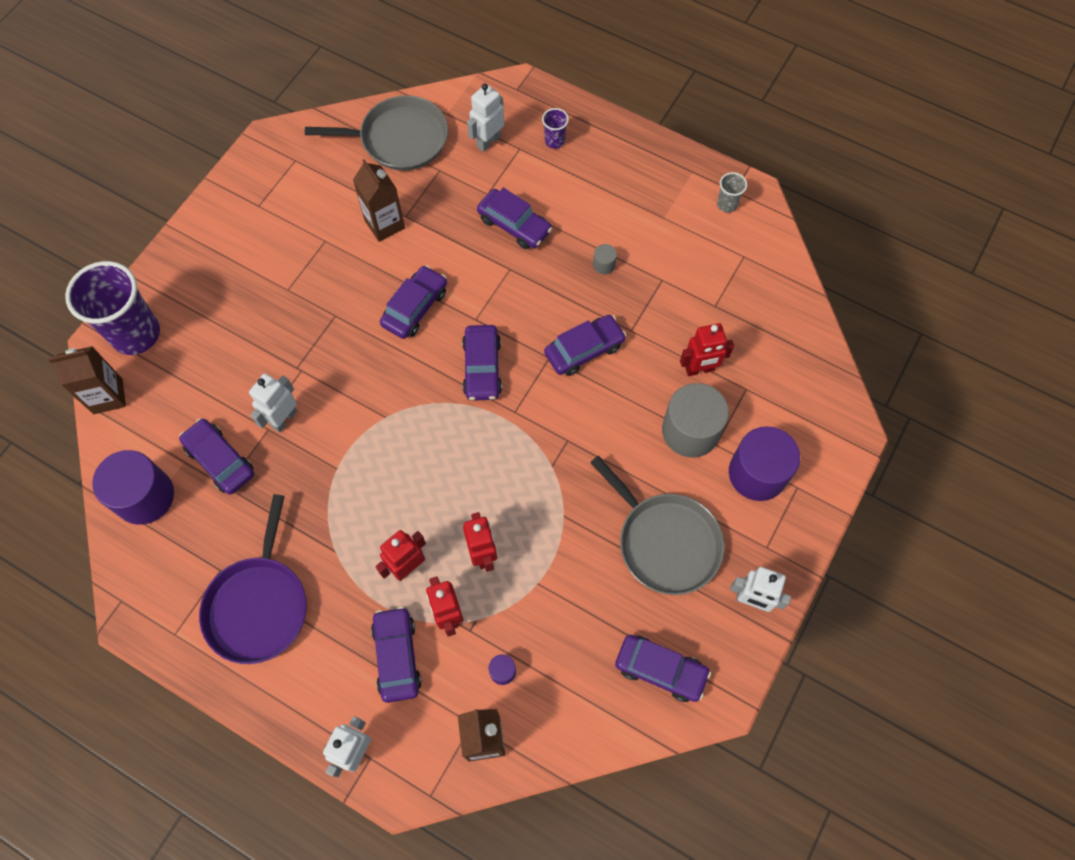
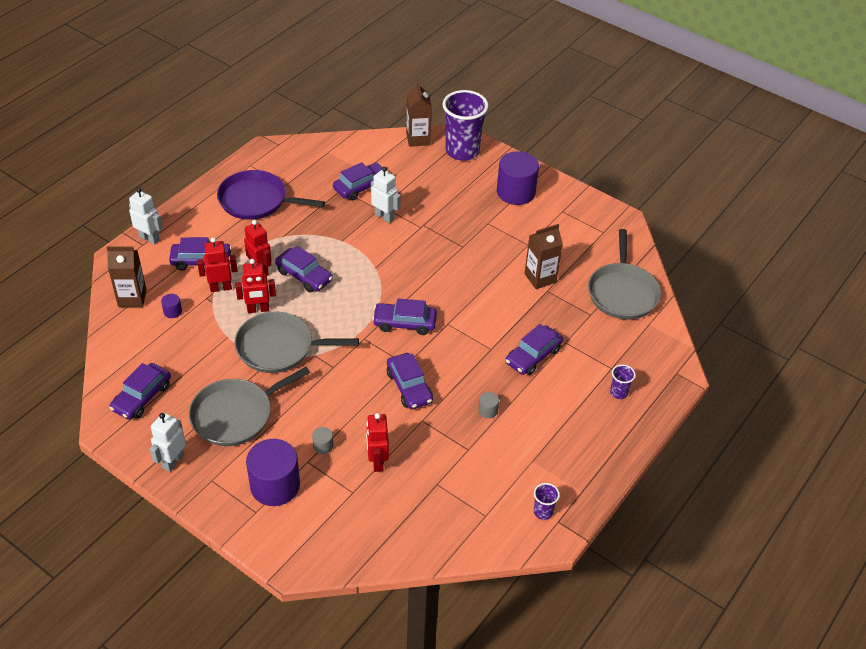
camera: 95 degrees right, 20 degrees down
purple cylinder [92,450,174,525] -> purple cylinder moved to [497,151,539,205]
purple car [380,265,447,339] -> purple car moved to [275,246,333,293]
white robot [467,83,504,152] -> none
grey cylinder [662,383,729,458] -> grey cylinder [312,427,333,454], size x0.42
grey cup [717,172,747,213] -> purple cup [534,483,560,520]
none -> grey pan [234,312,359,373]

